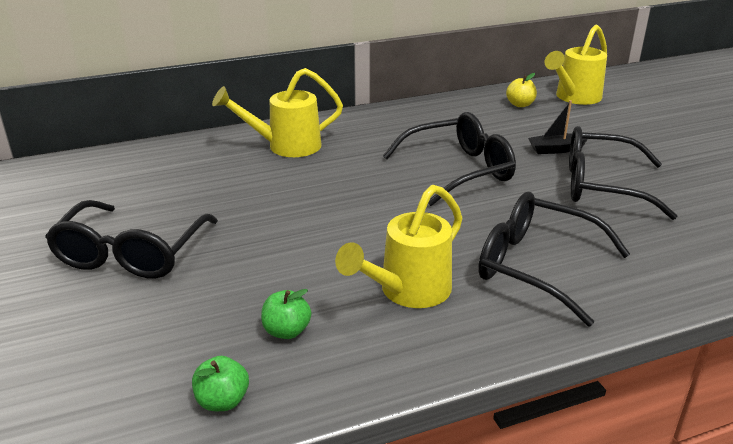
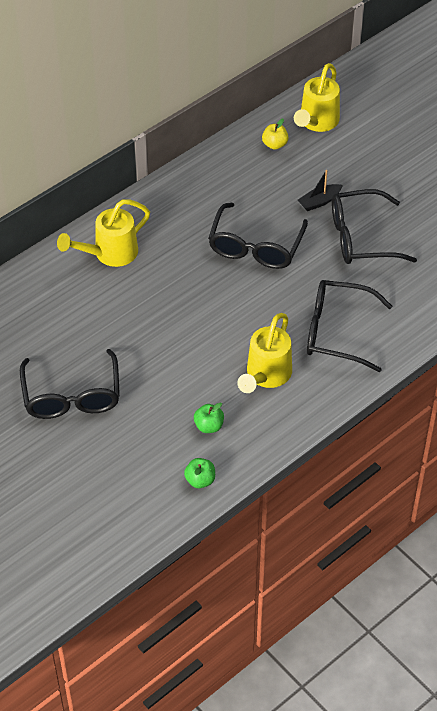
camera: 20 degrees left, 20 degrees up
black glasses [383,112,516,206] -> black glasses turned 150 degrees clockwise [208,203,308,269]

